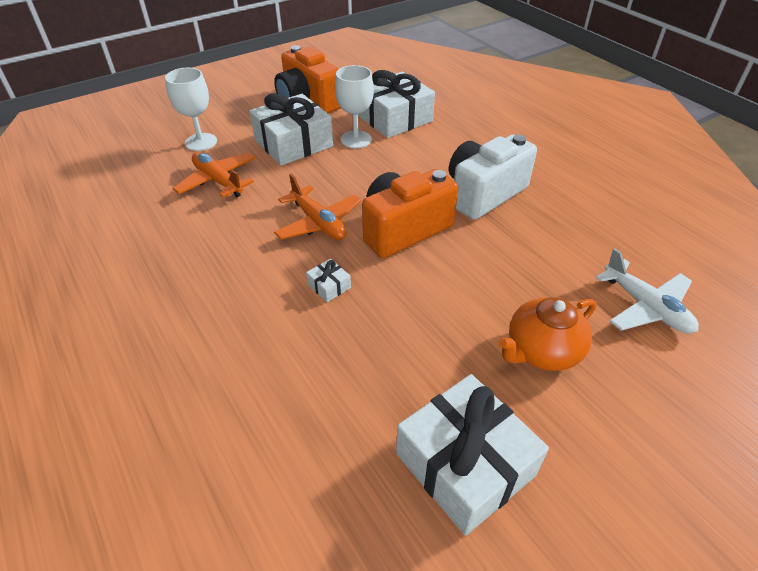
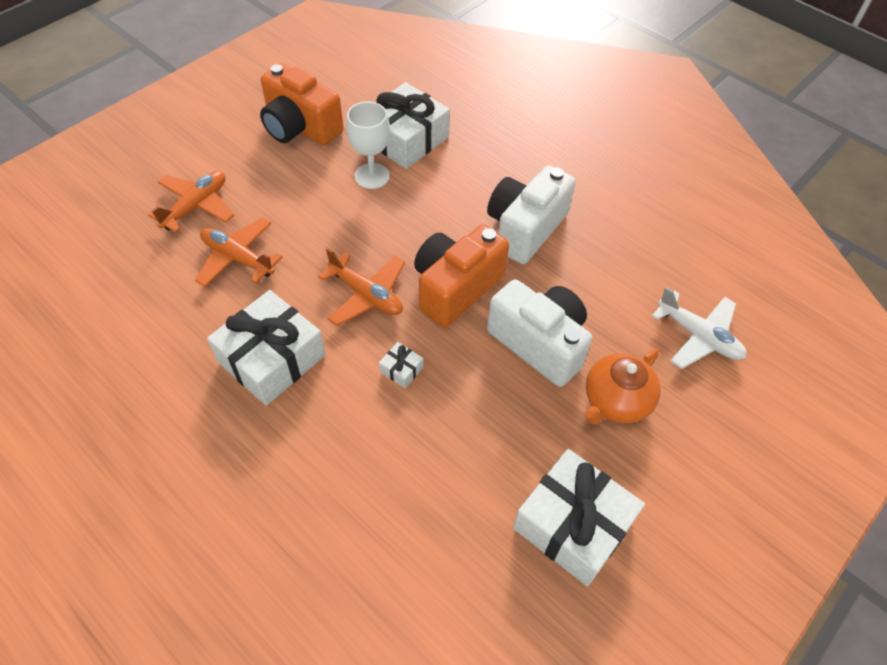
camera: 15 degrees left, 10 degrees up
white goblet [165,68,217,151] -> orange plane [148,171,234,233]
white gift [250,93,333,166] -> white gift moved to [207,290,326,405]
none -> white camera [487,279,592,387]

